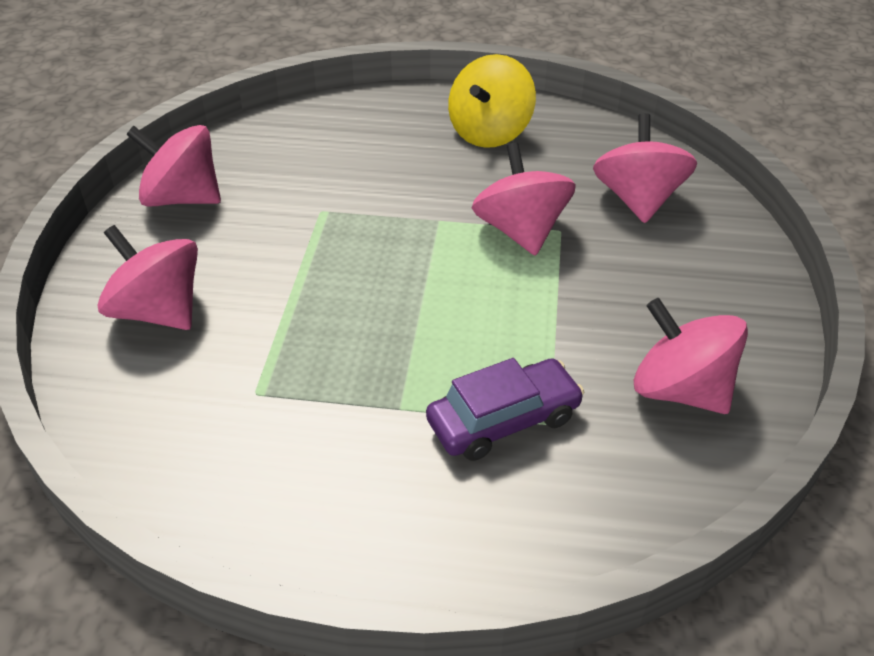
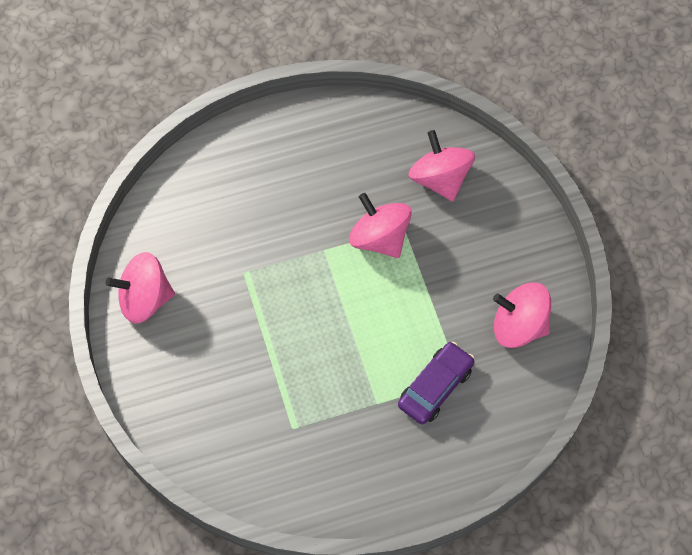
camera: 25 degrees left, 20 degrees up
pink spinning top [98,225,198,330] -> none
yellow spinning top [448,54,536,148] -> none

